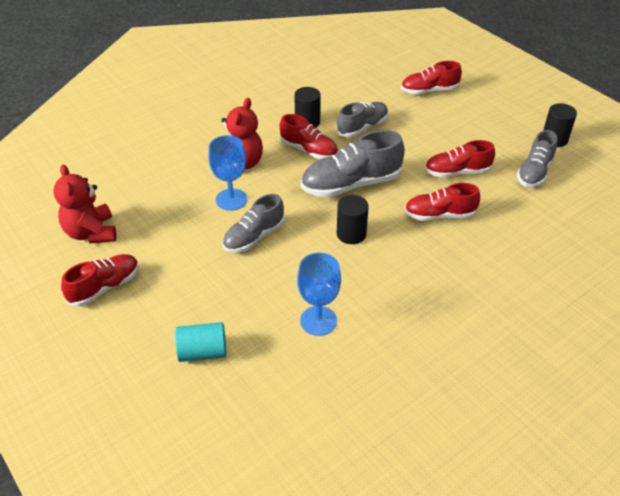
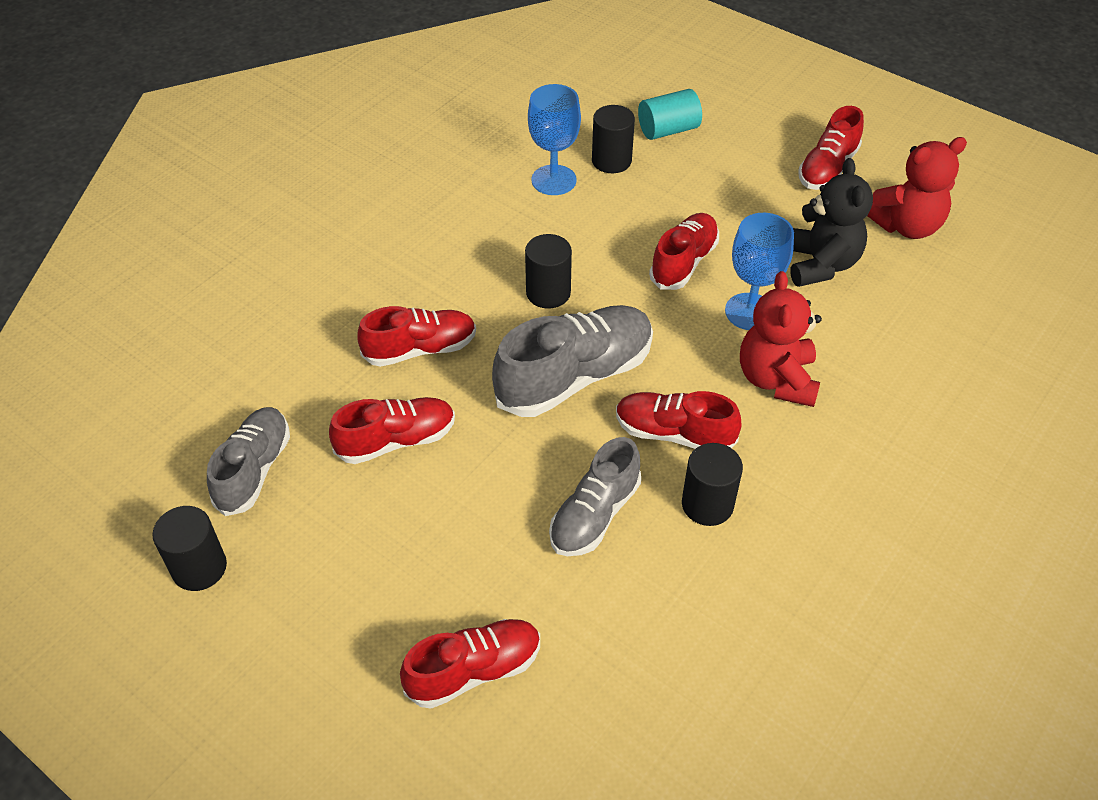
camera: 165 degrees right, 5 degrees up
red teddy bear [54,164,116,243] -> red teddy bear turned 105 degrees clockwise [867,137,967,239]
grey shoe [222,194,285,253] -> red shoe [649,213,719,290]
none -> black cylinder [592,105,635,173]
none -> black teddy bear [790,158,873,287]

